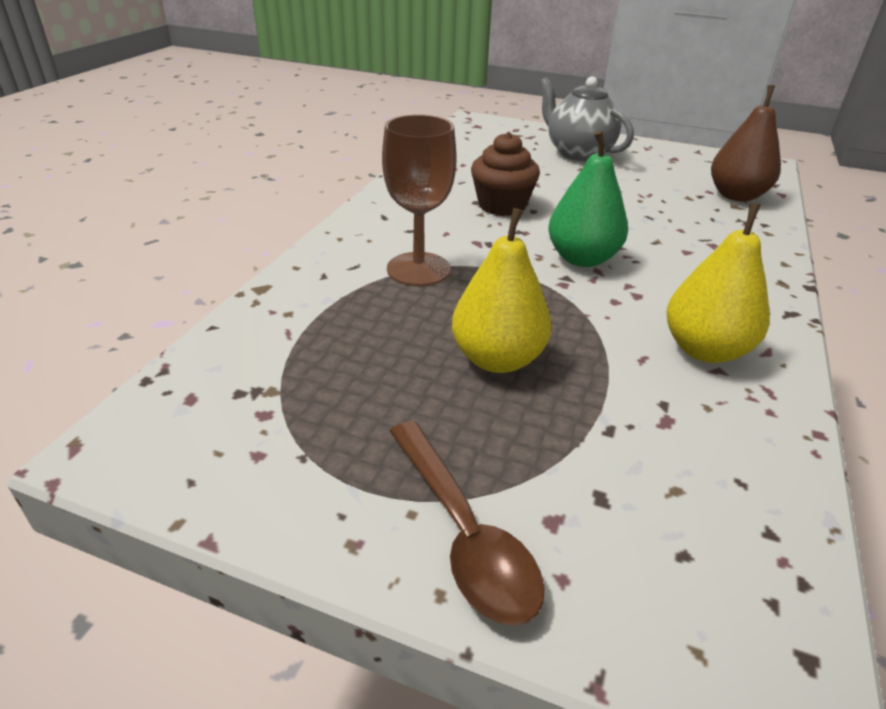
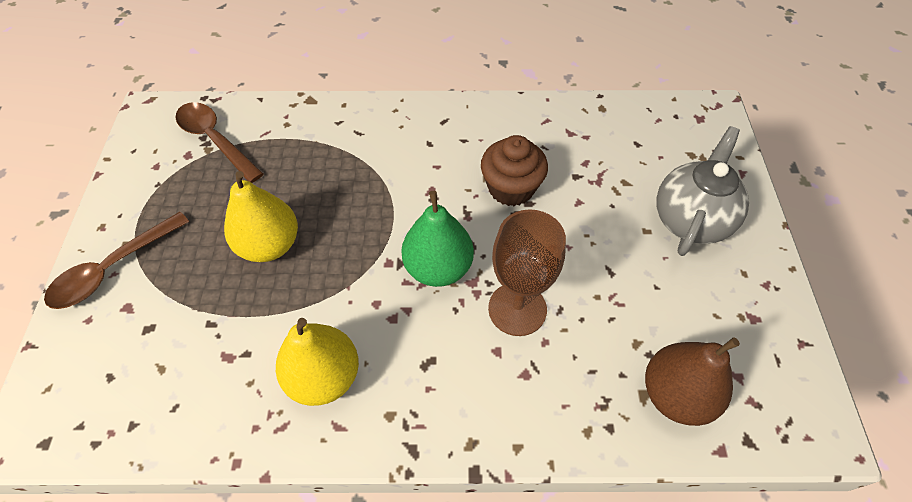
camera: 70 degrees right, 20 degrees up
brown goblet [382,114,457,287] -> brown goblet moved to [488,209,566,336]
none -> brown spoon [175,102,264,183]

